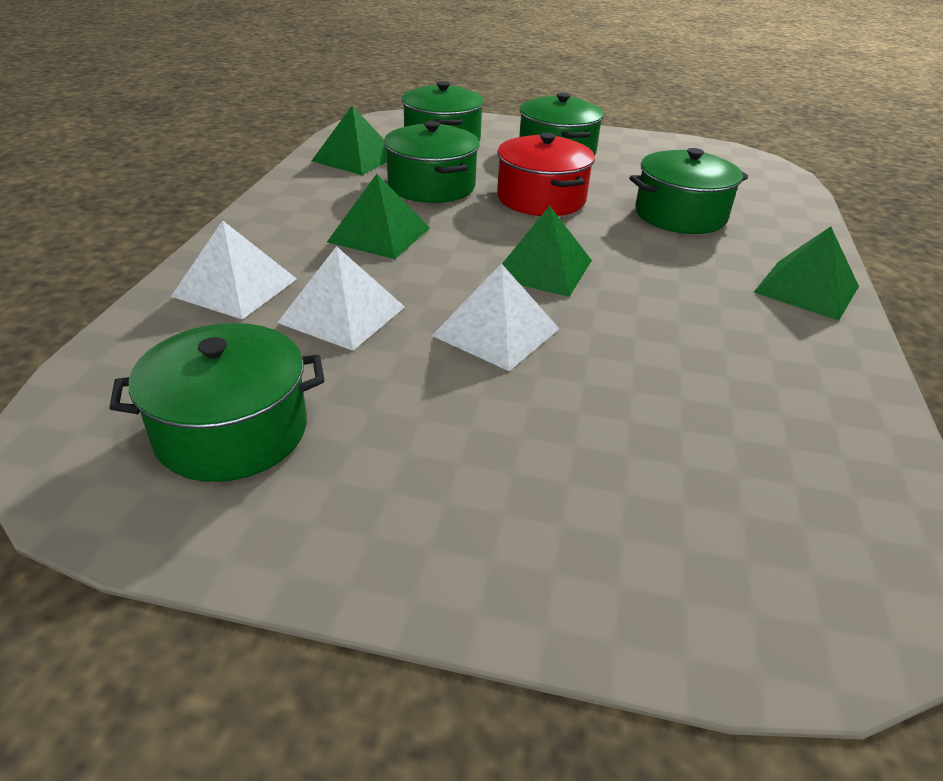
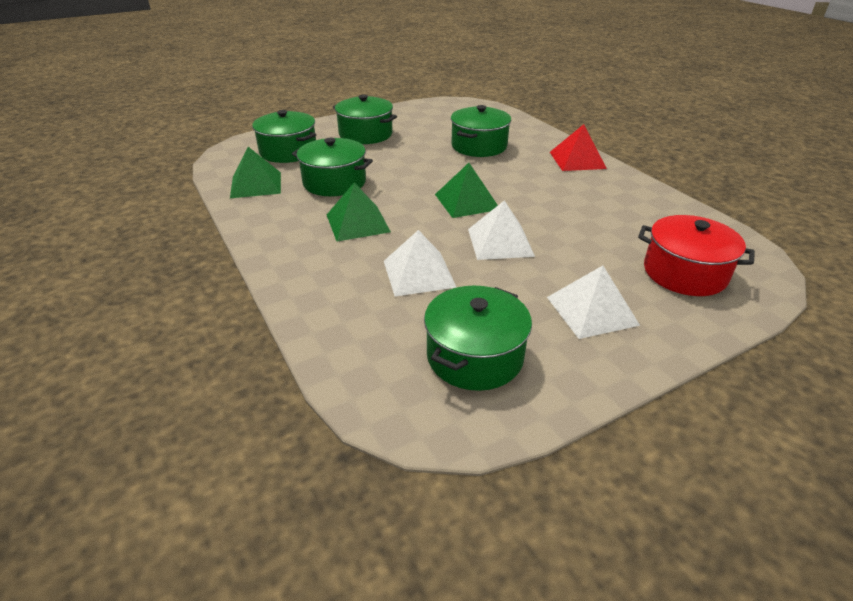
camera: 40 degrees left, 0 degrees up
white pyramid [171,221,297,319] -> white pyramid moved to [547,266,640,339]
red pot [497,132,595,216] -> red pot moved to [638,215,755,296]
green pyramid [754,226,859,321] -> red pyramid [550,124,607,171]

